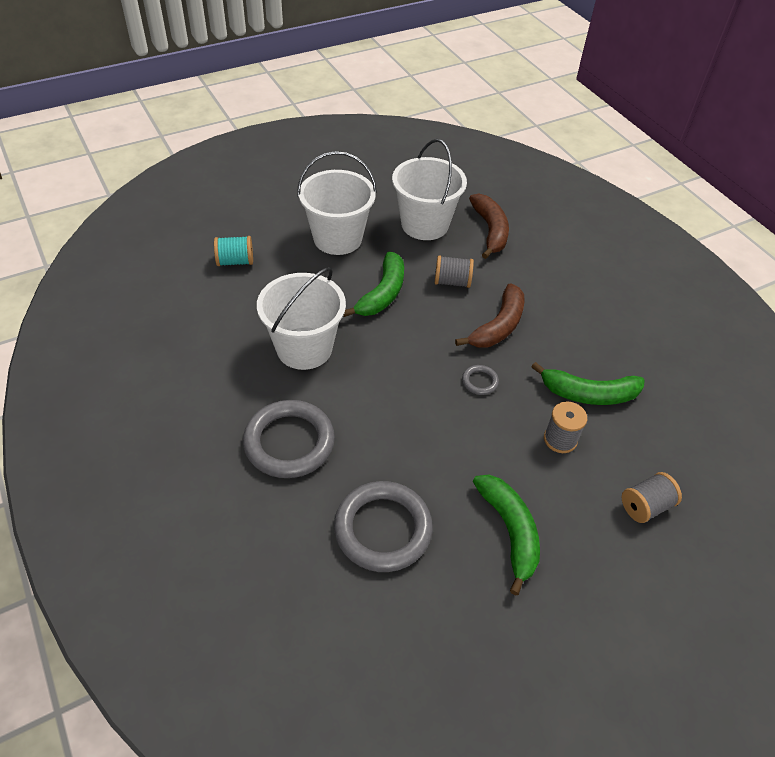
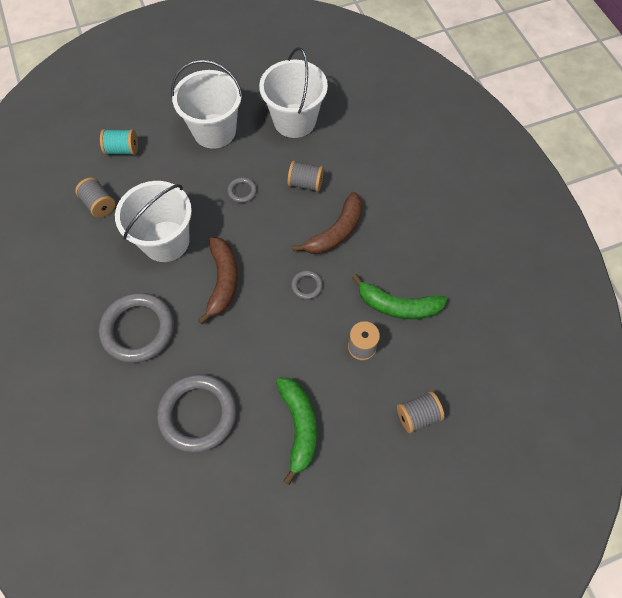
camera: 10 degrees right, 15 degrees up
green banana [343,252,404,317] -> grey ring [228,177,257,203]
brown banana [469,194,509,259] -> brown banana moved to [198,237,238,324]
none -> grey spool [75,177,115,218]

